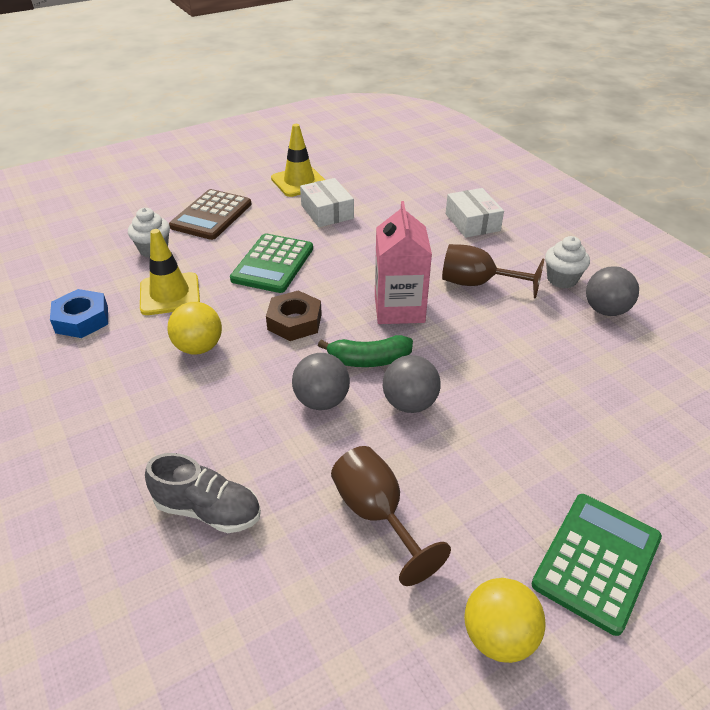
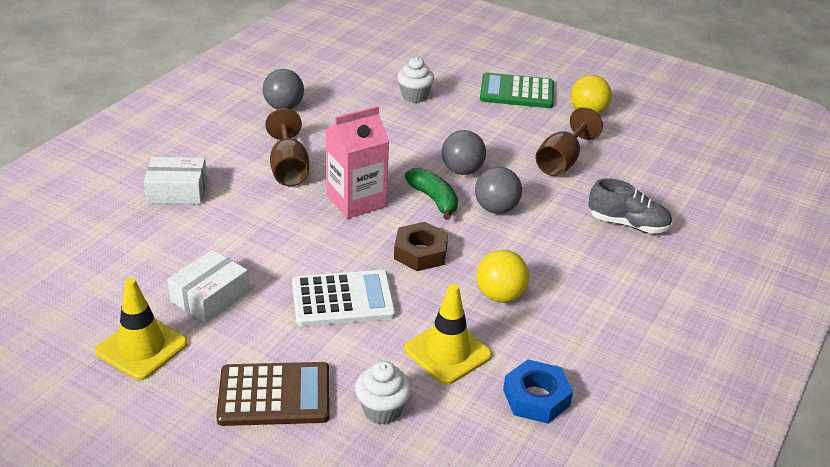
camera: 120 degrees left, 5 degrees down
grey shoe [145,453,261,533] -> grey shoe turned 120 degrees clockwise [589,178,672,233]
green calculator [230,233,313,293] -> white calculator [292,270,396,327]
white box [446,188,504,238] -> white box turned 45 degrees clockwise [144,157,207,204]
white cupcake [545,236,590,288] -> white cupcake moved to [397,57,434,103]

